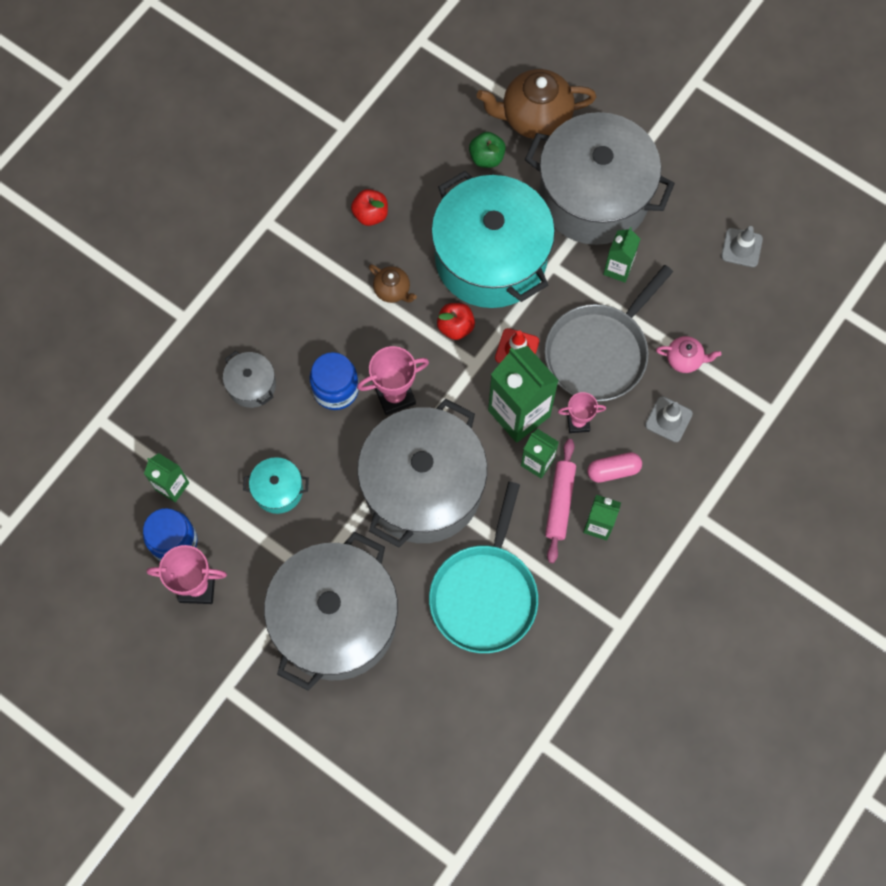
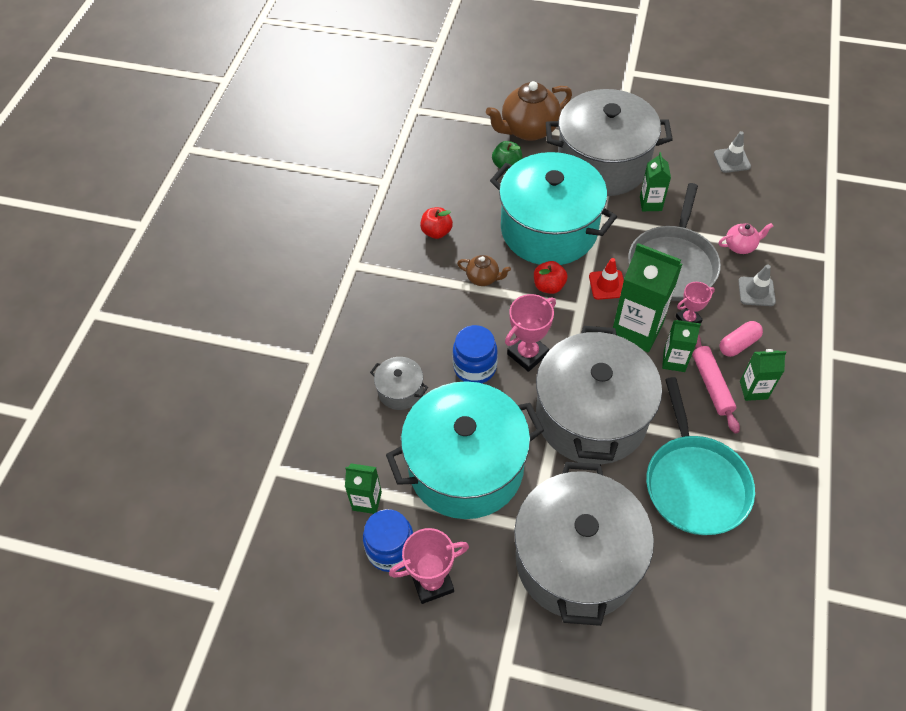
camera: 20 degrees left, 15 degrees down
turquoise pot [243,457,309,514] -> turquoise pot [386,381,544,519], size x2.38

